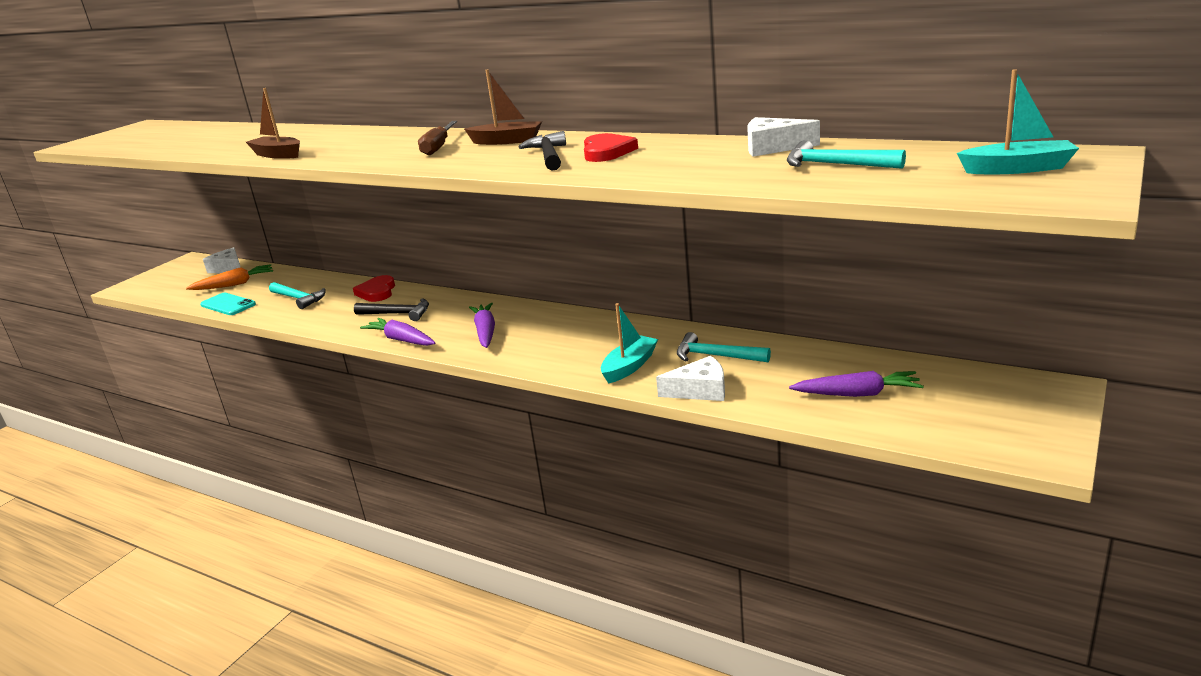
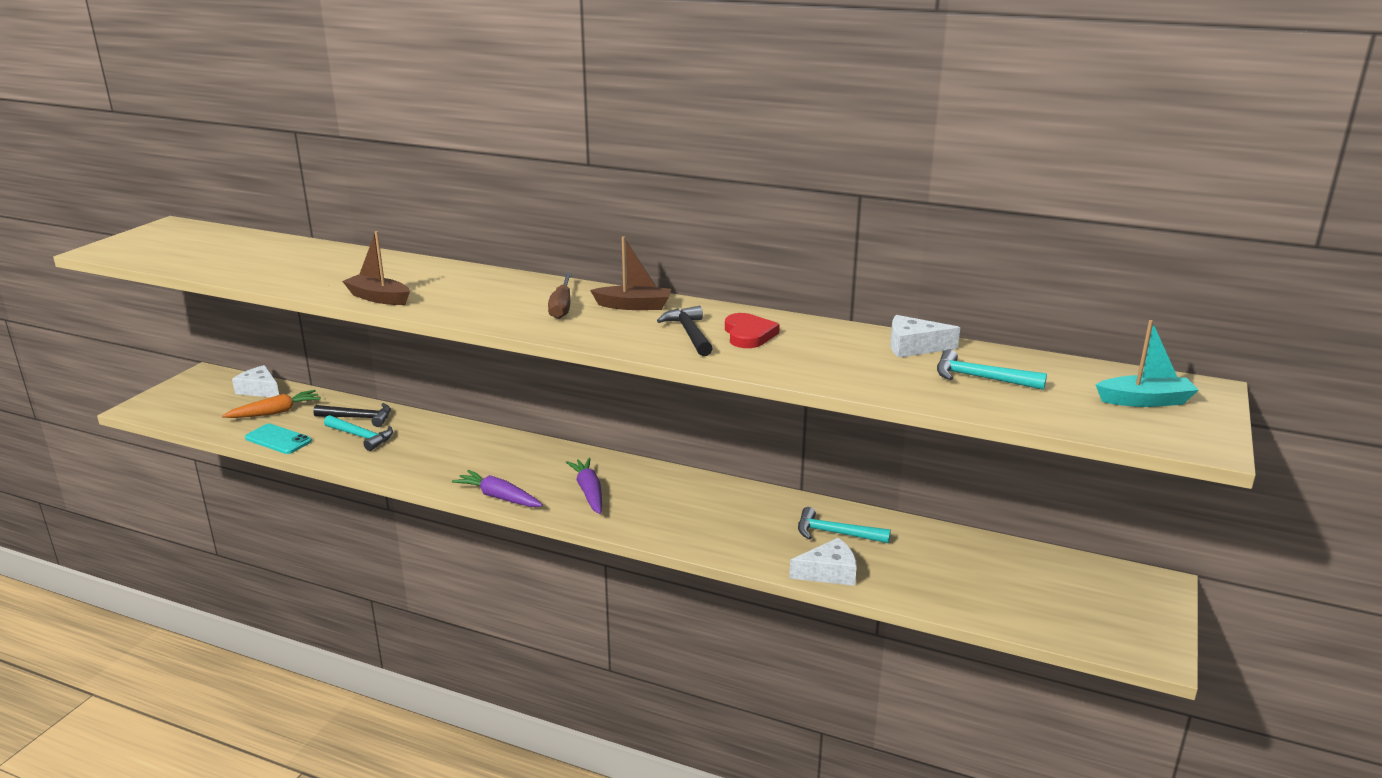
camera: 10 degrees left, 0 degrees up
red heart [353,275,395,302] -> none
black hammer [354,298,429,321] -> black hammer moved to [313,403,391,427]
turquoise boat [601,303,658,384] -> none
purple carrot [789,371,924,397] -> none

